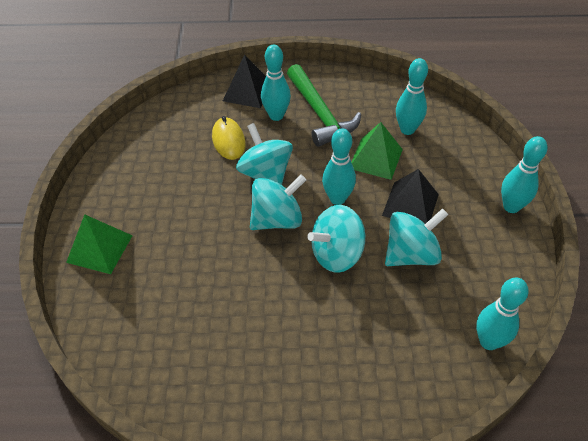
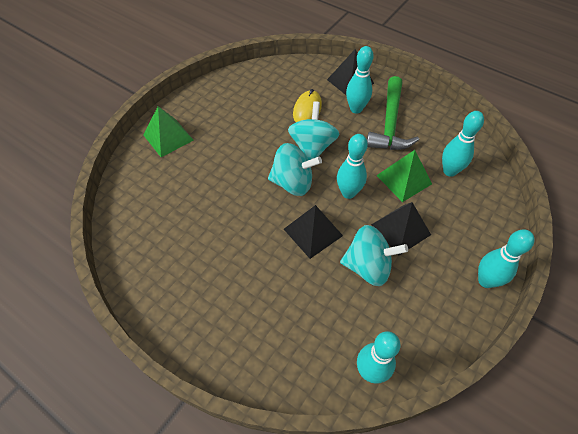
camera: 35 degrees right, 5 degrees up
turquoise spinning top [307,205,365,273] -> black pyramid [284,205,343,259]

